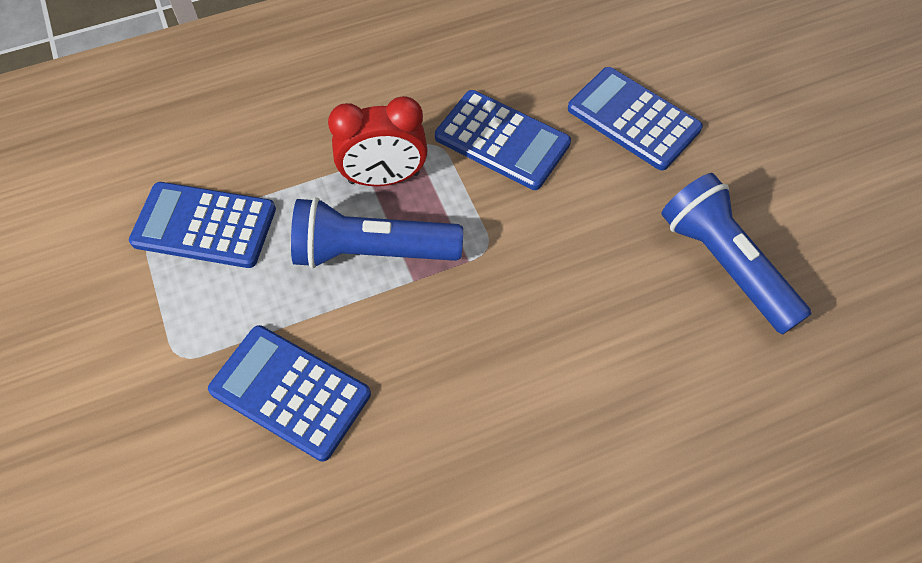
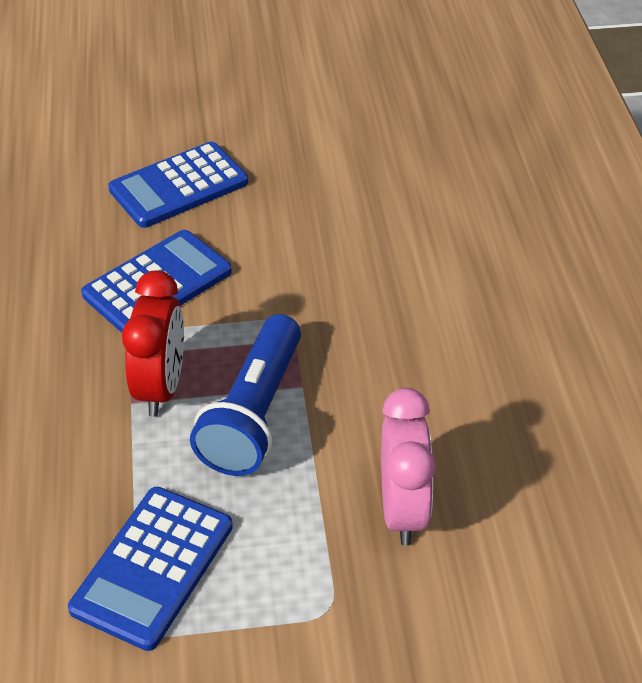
camera: 75 degrees left, 15 degrees down
blue calculator [208,325,371,462] -> pink clock [381,388,436,546]
blue flashlight [661,173,811,334] -> none

